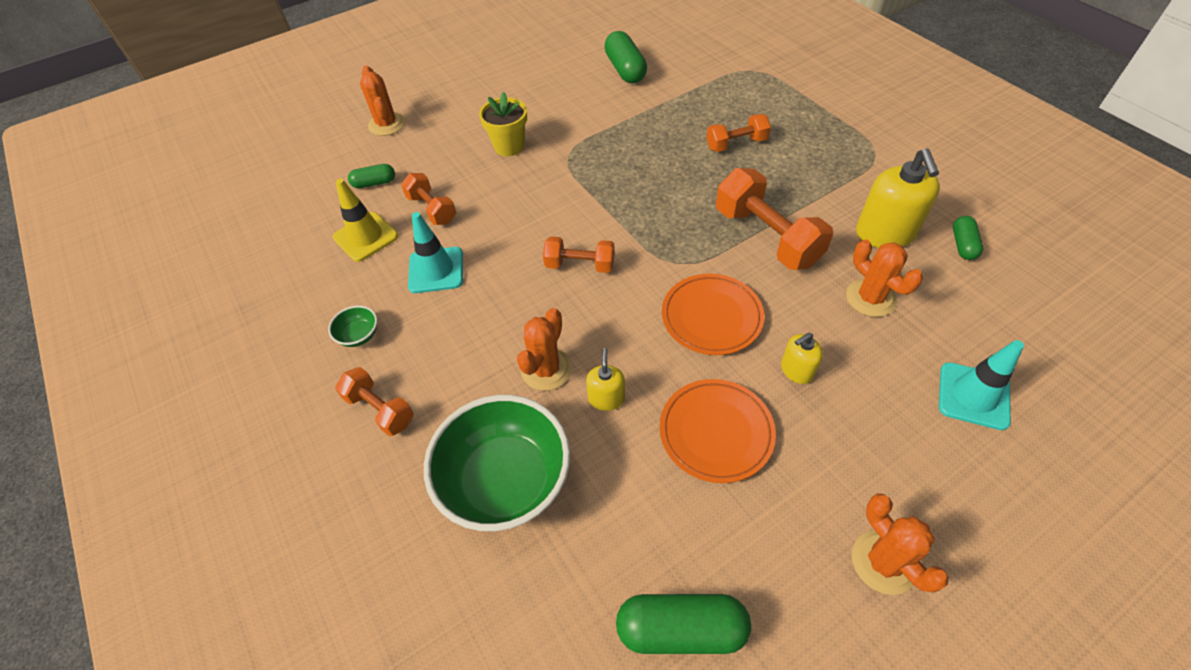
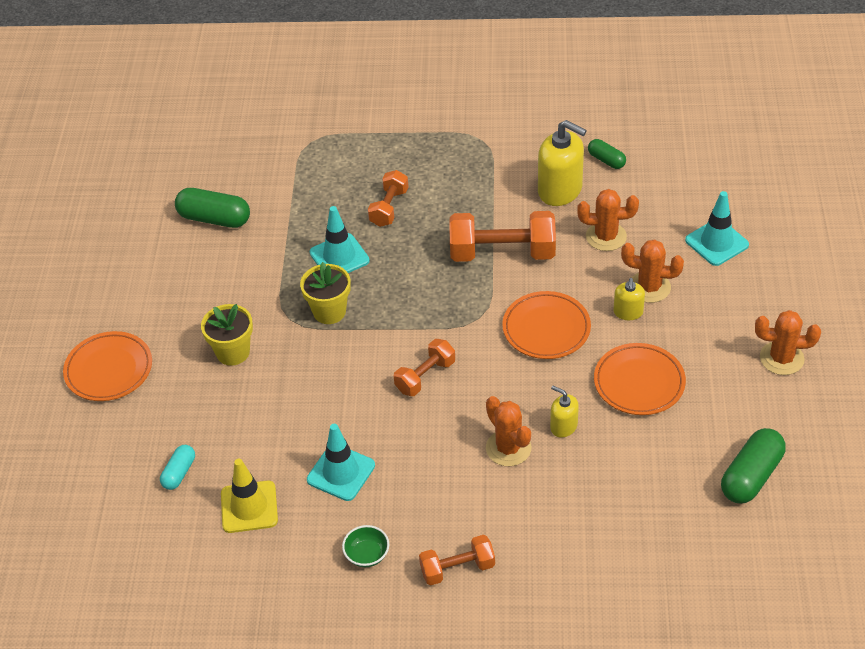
camera: 55 degrees left, 5 degrees down
green capsule [348,164,395,188] -> turquoise capsule [160,445,195,490]
orange cactus [360,66,405,136] -> orange cactus moved to [621,240,684,303]
orange dumbbell [401,173,456,225] -> none
green bowl [424,395,570,531] -> none
none -> orange plate [63,331,152,401]
none -> yellow flower pot [300,262,351,324]
none -> turquoise traffic cone [310,206,370,273]

